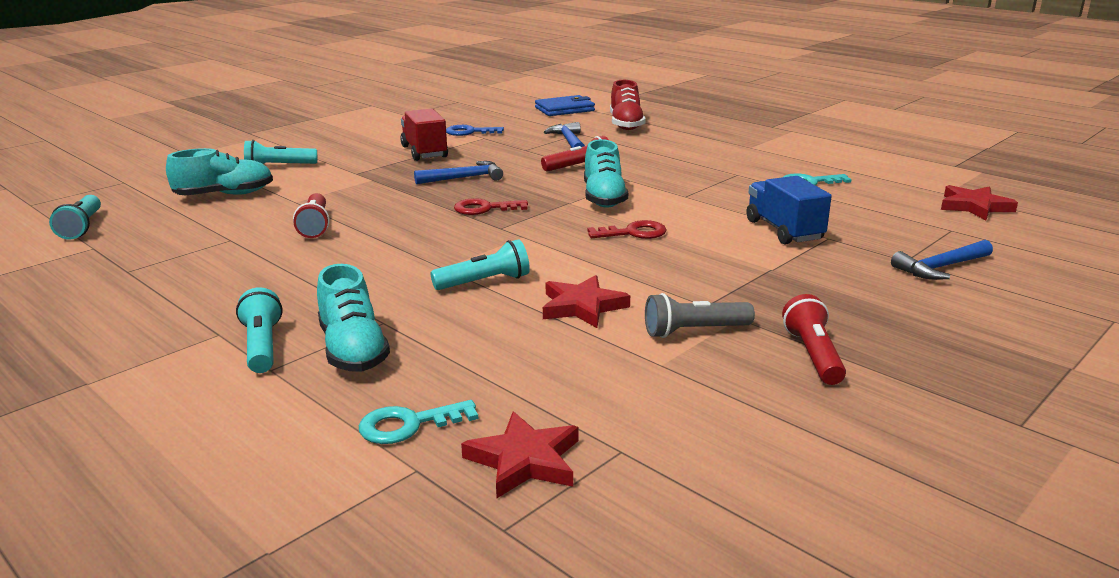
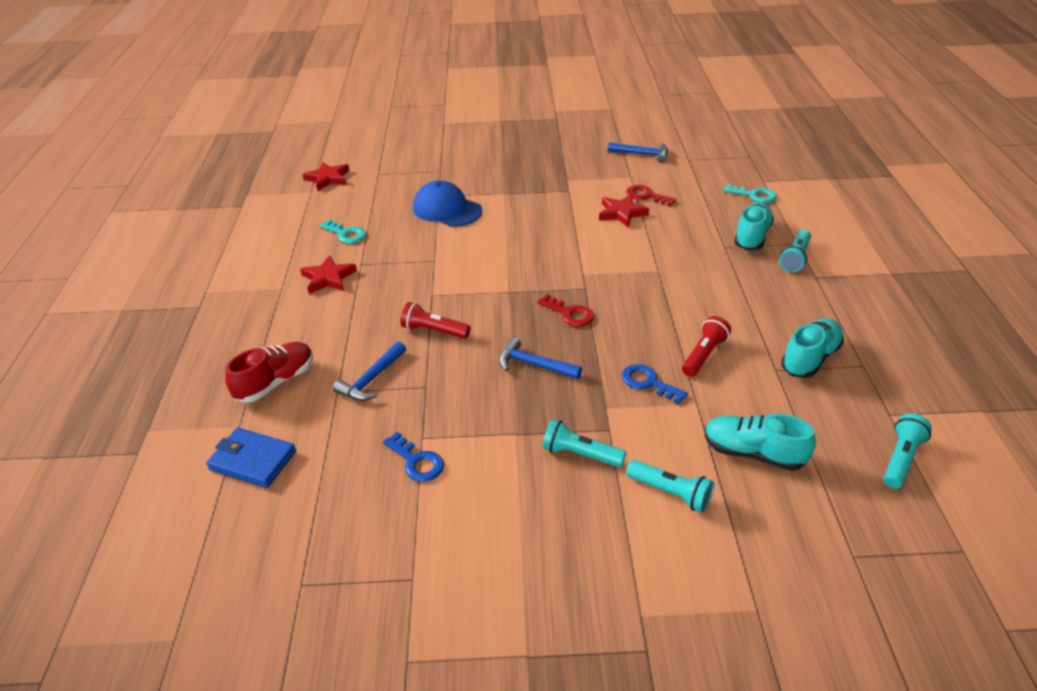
camera: 135 degrees left, 15 degrees up
red truck [400,109,448,161] -> none
turquoise flashlight [430,239,530,290] -> turquoise flashlight moved to [542,419,626,467]
red star [461,411,578,498] -> red star moved to [300,255,357,294]
turquoise shoe [584,139,628,208] -> turquoise shoe moved to [781,318,844,378]
red key [587,220,666,239] -> red key moved to [626,185,677,206]
grey flashlight [645,293,755,338] -> none
blue truck [747,176,832,244] -> blue cap [413,180,482,227]
red flashlight [782,294,846,385] -> none
blue hammer [891,240,993,280] -> blue hammer moved to [608,142,668,163]
none -> blue key [622,364,688,404]

